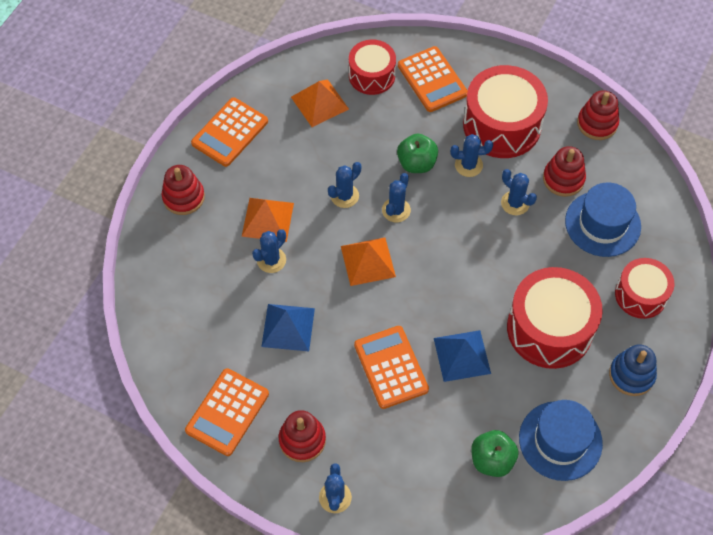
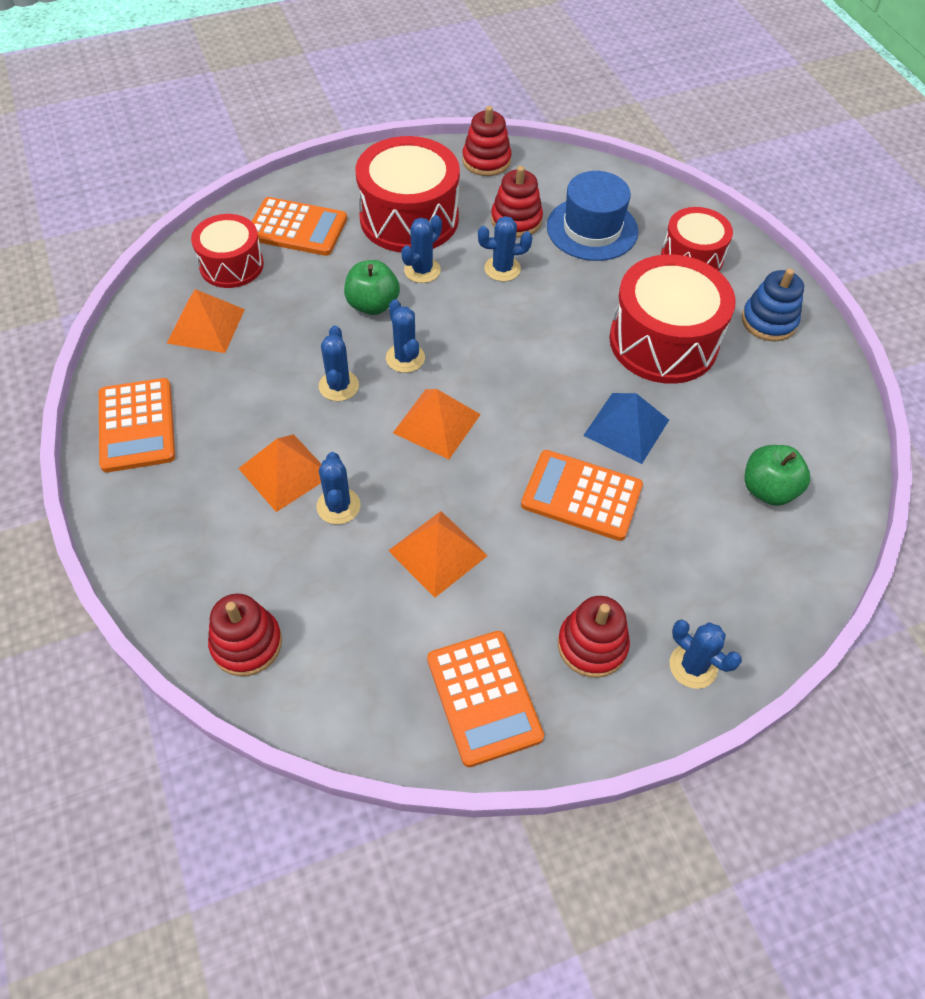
camera: 50 degrees left, 5 degrees down
red stacking toy [162,165,205,215] -> red stacking toy moved to [208,594,282,676]
blue pyramid [261,304,315,351] -> orange pyramid [388,511,488,598]
blue hat [519,400,603,481] -> none

